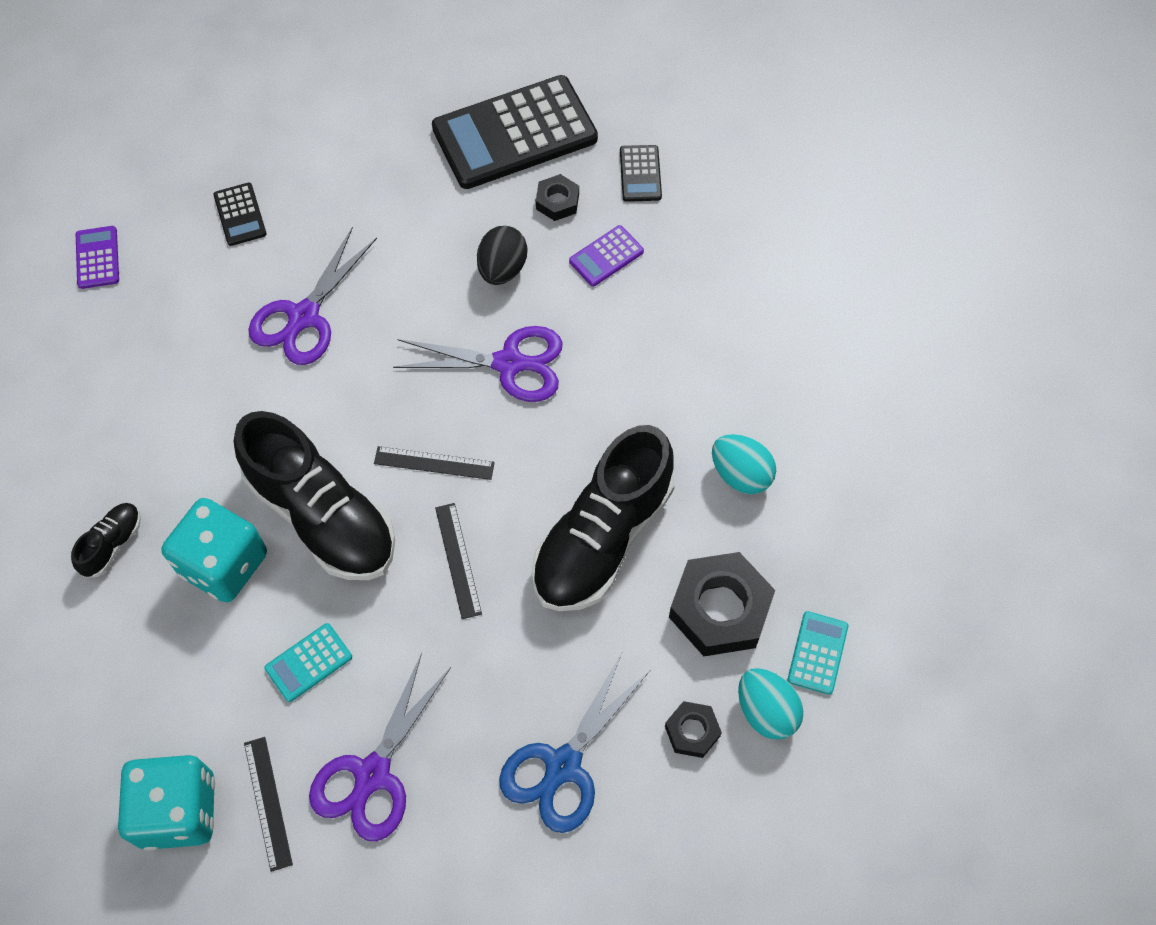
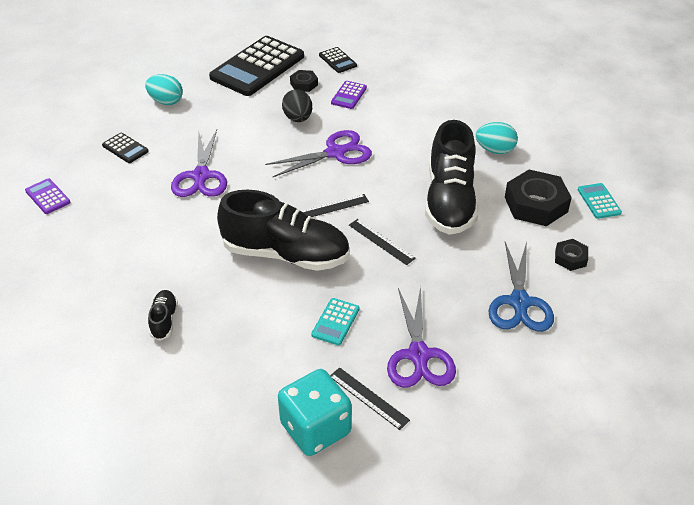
camera: 30 degrees left, 20 degrees down
turquoise dice [161,498,267,603] -> none
turquoise egg [738,668,804,740] -> turquoise egg moved to [145,74,183,105]

